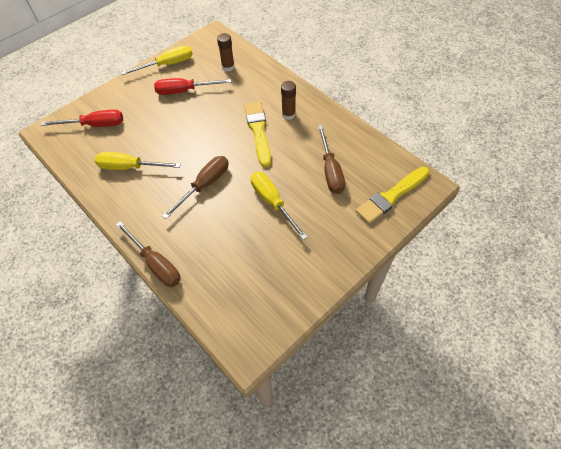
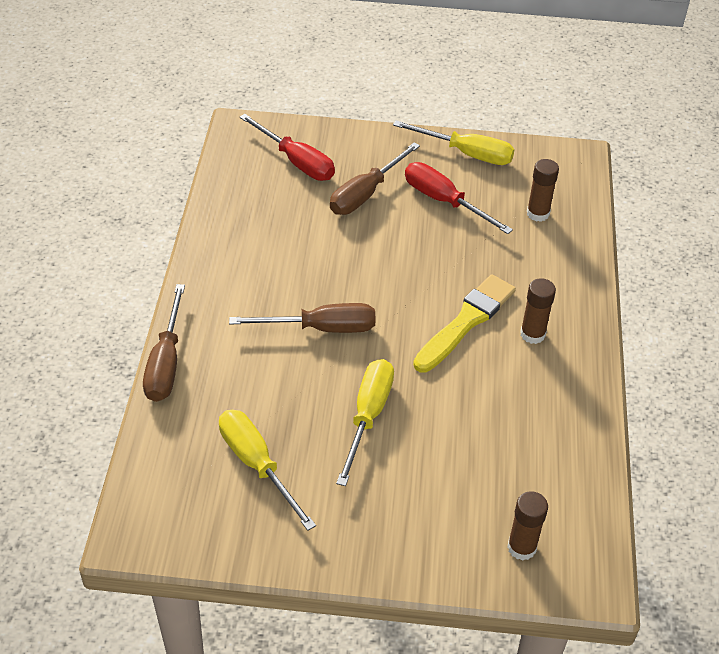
camera: 45 degrees right, 10 degrees down
yellow screwdriver [95,152,181,170] -> yellow screwdriver moved to [219,410,316,531]
brown screwdriver [318,125,345,194] -> brown screwdriver moved to [330,142,420,215]
yellow brush [356,167,430,224] -> brown glue stick [507,491,548,560]

